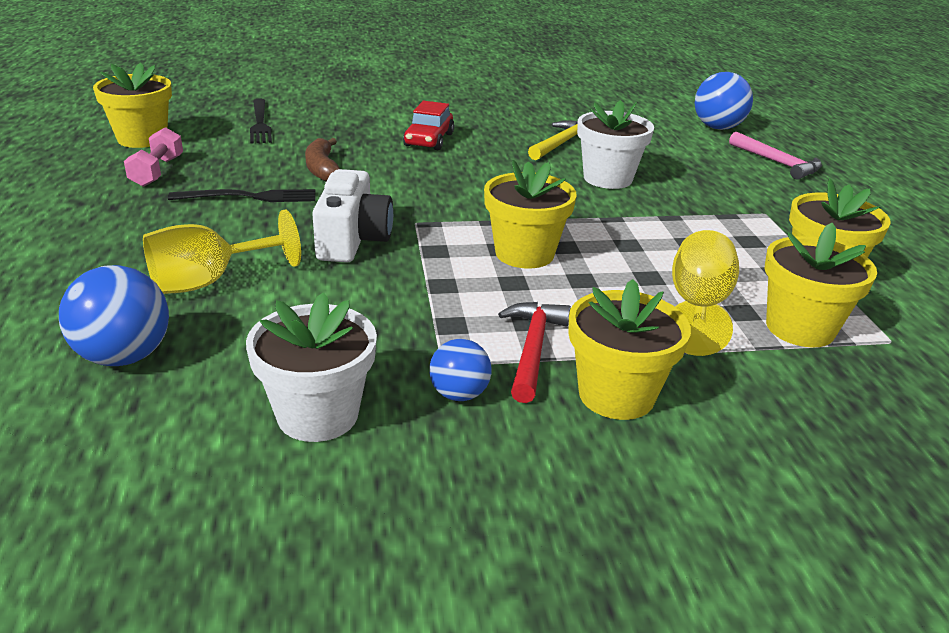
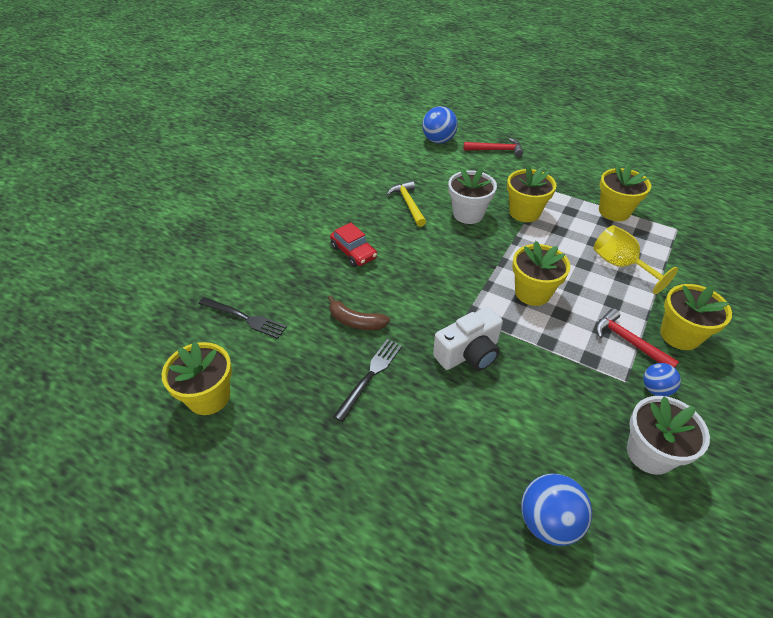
camera: 50 degrees left, 15 degrees up
pink dumbbell [124,127,183,187] -> none
yellow goblet [143,209,301,294] -> none
white camera [312,169,393,263] -> white camera turned 105 degrees clockwise [433,307,503,371]
pink hammer [729,132,822,180] -> red hammer [464,138,523,157]
yellow flower pot [765,223,877,347] -> yellow flower pot moved to [507,165,556,222]

